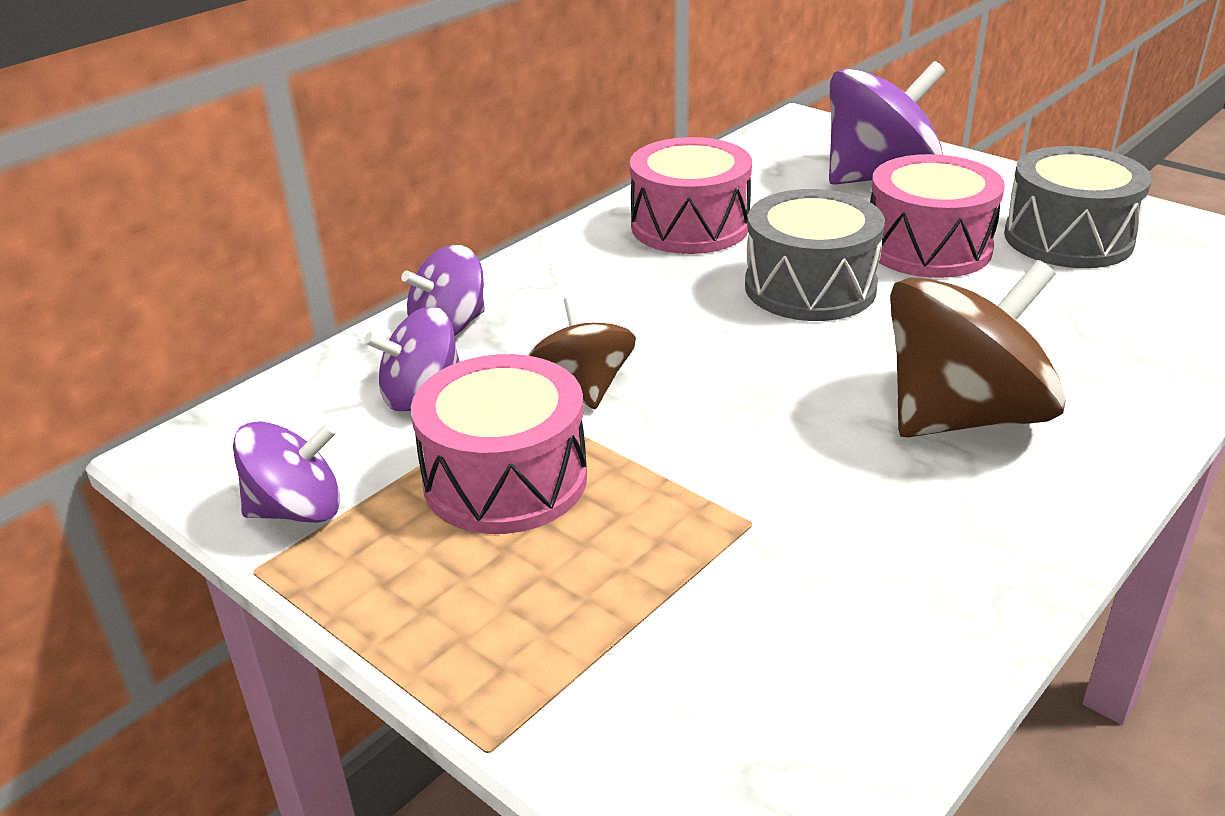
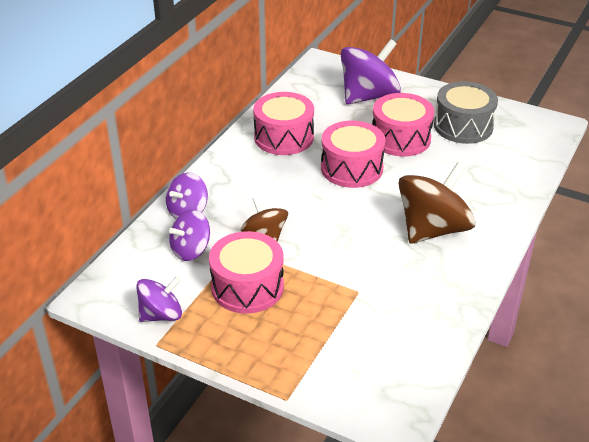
camera: 15 degrees left, 5 degrees up
grey drum [745,189,885,321] -> pink drum [321,121,386,188]

